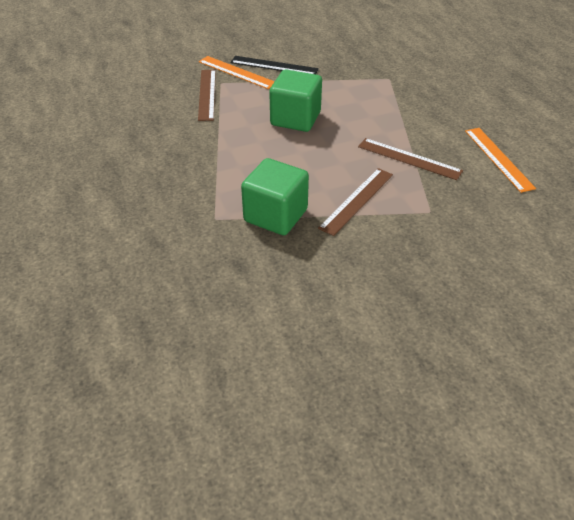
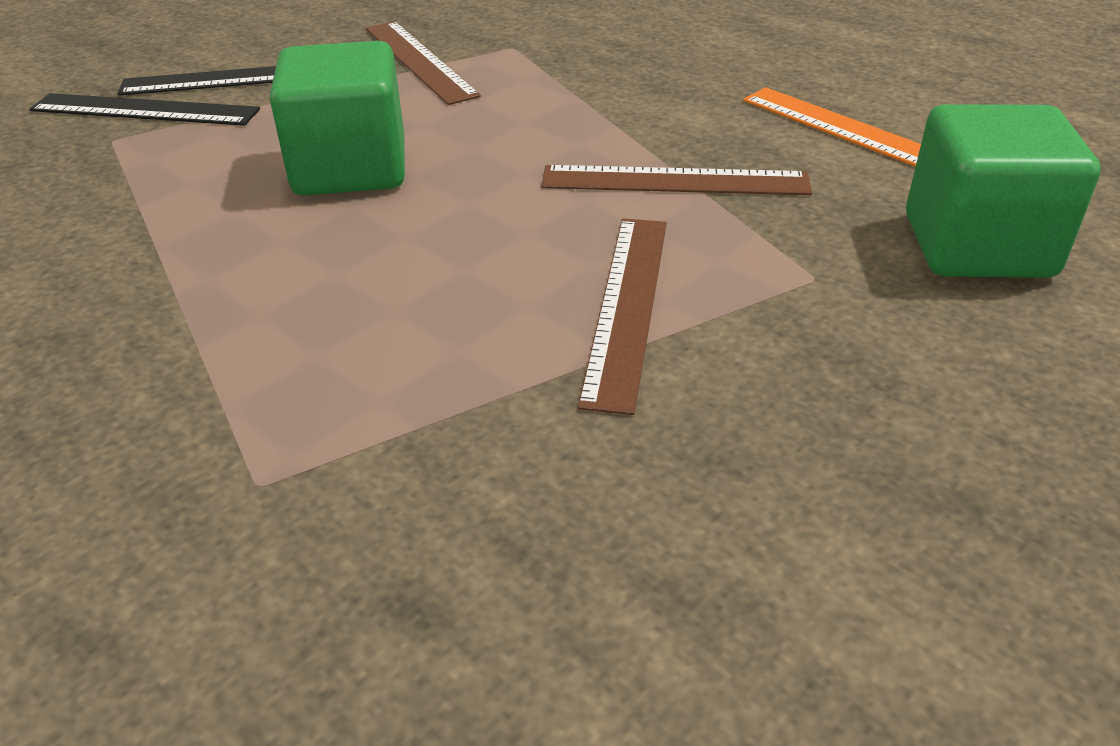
camera: 25 degrees left, 5 degrees down
brown ruler [198,70,216,121] -> brown ruler moved to [366,21,481,105]
orange ruler [199,56,275,89] -> black ruler [29,93,260,126]
green cube [241,158,309,235] -> green cube moved to [906,104,1101,278]

